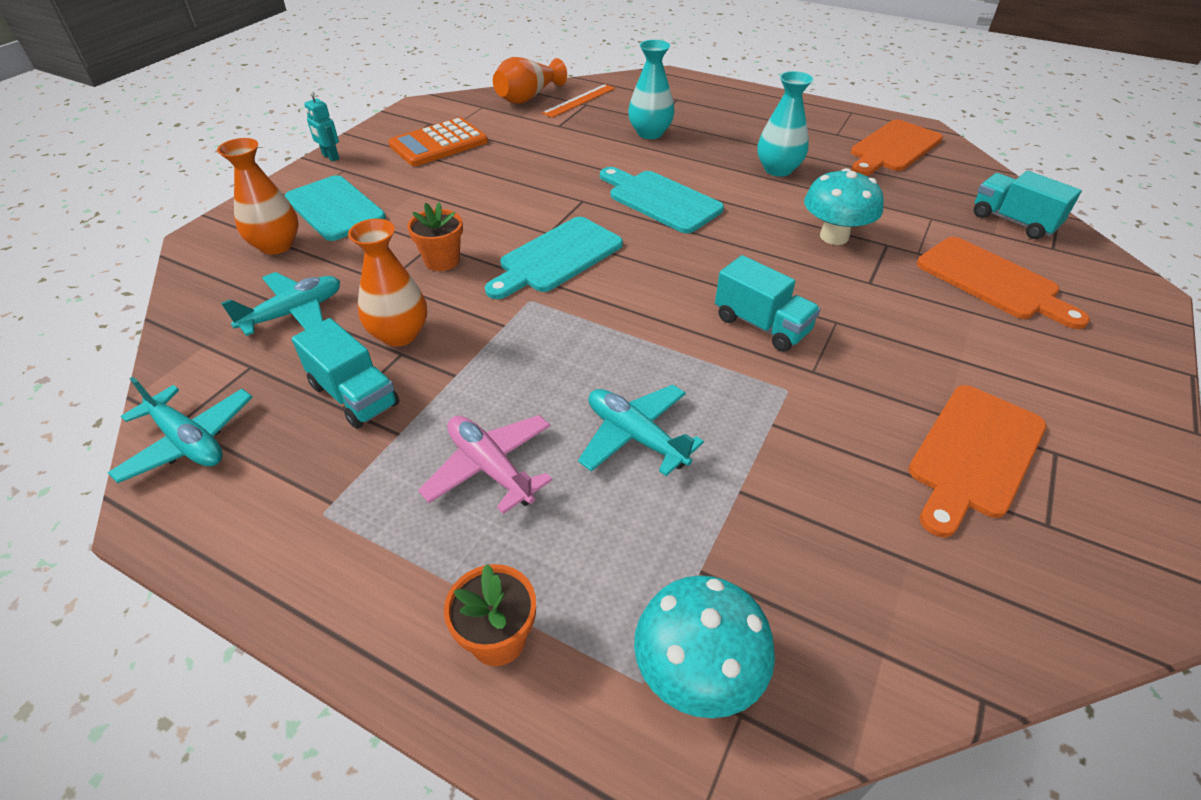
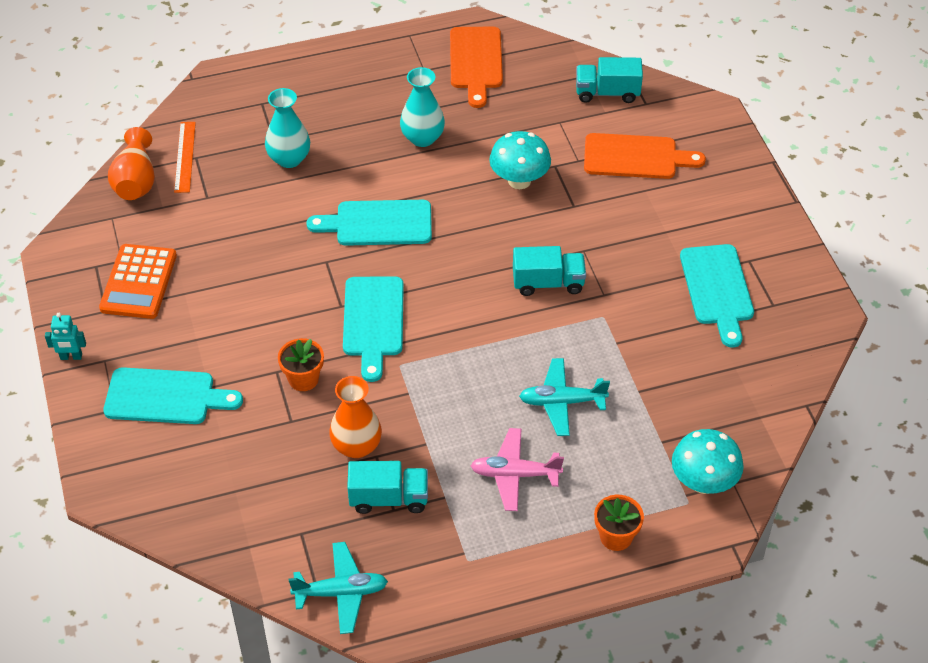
camera: 45 degrees left, 5 degrees up
orange vase [217,138,299,254] -> none
turquoise plane [221,272,340,336] -> none
orange cutting board [908,385,1046,537] -> turquoise cutting board [680,244,754,348]

